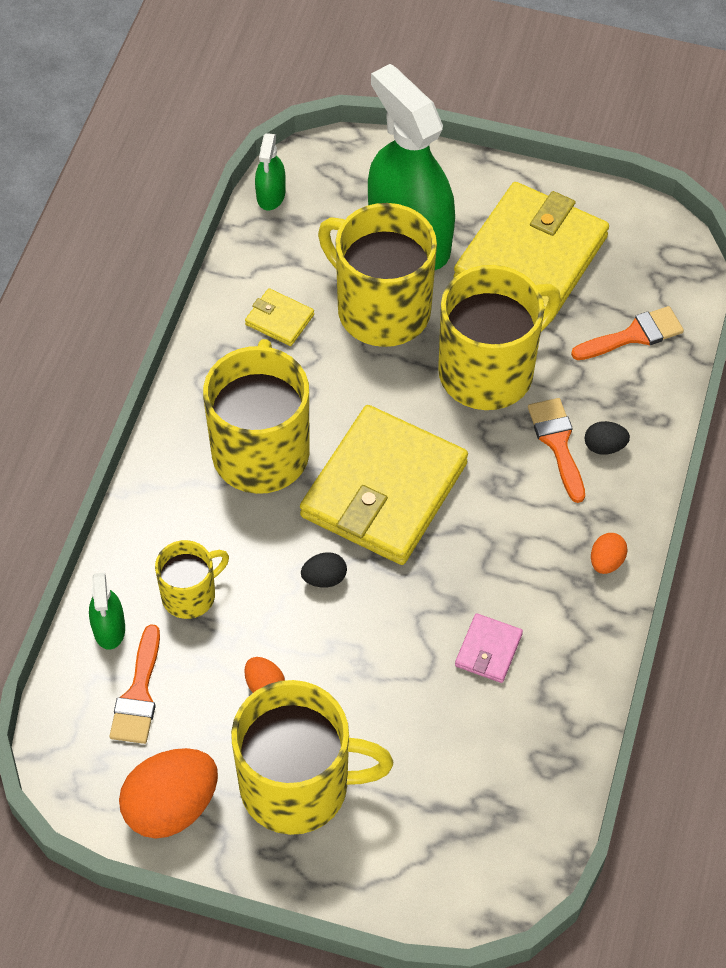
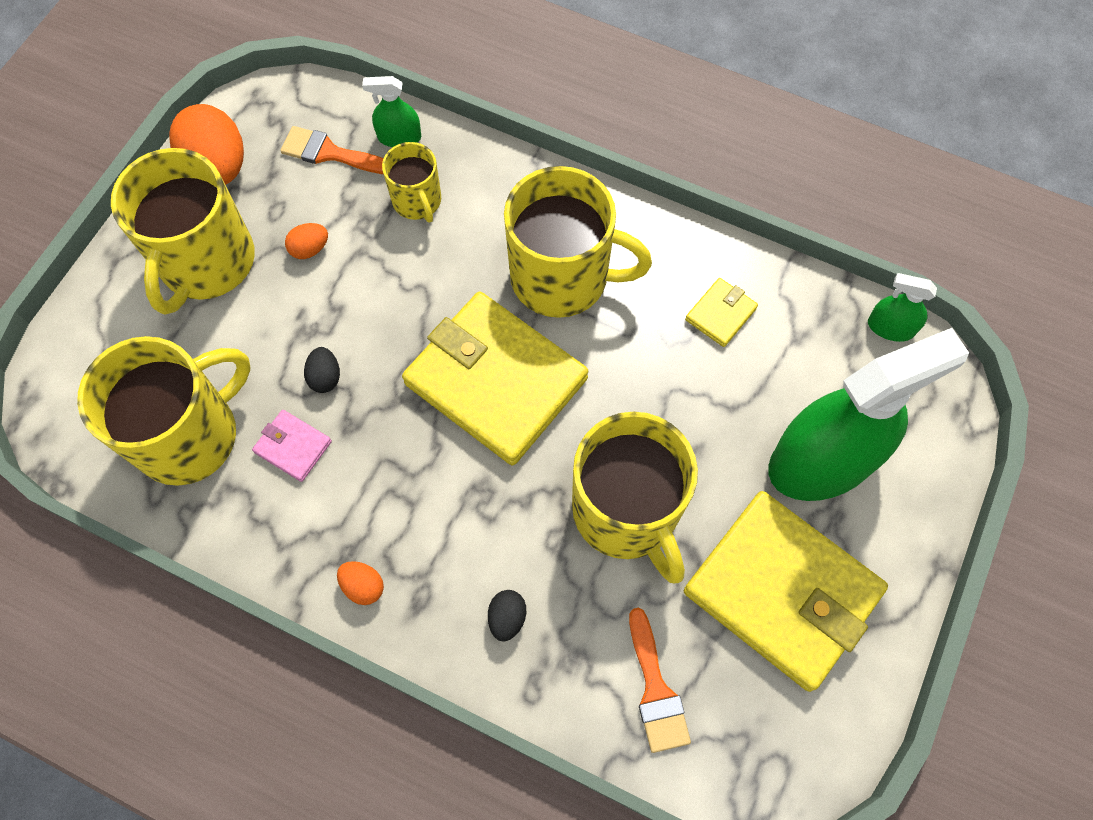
camera: 100 degrees right, 10 degrees up
black egg [301,552,347,588] -> black egg moved to [304,347,340,393]
yellow mug [318,203,437,347] -> yellow mug moved to [77,336,251,486]
orange brush [528,398,585,503] -> none

